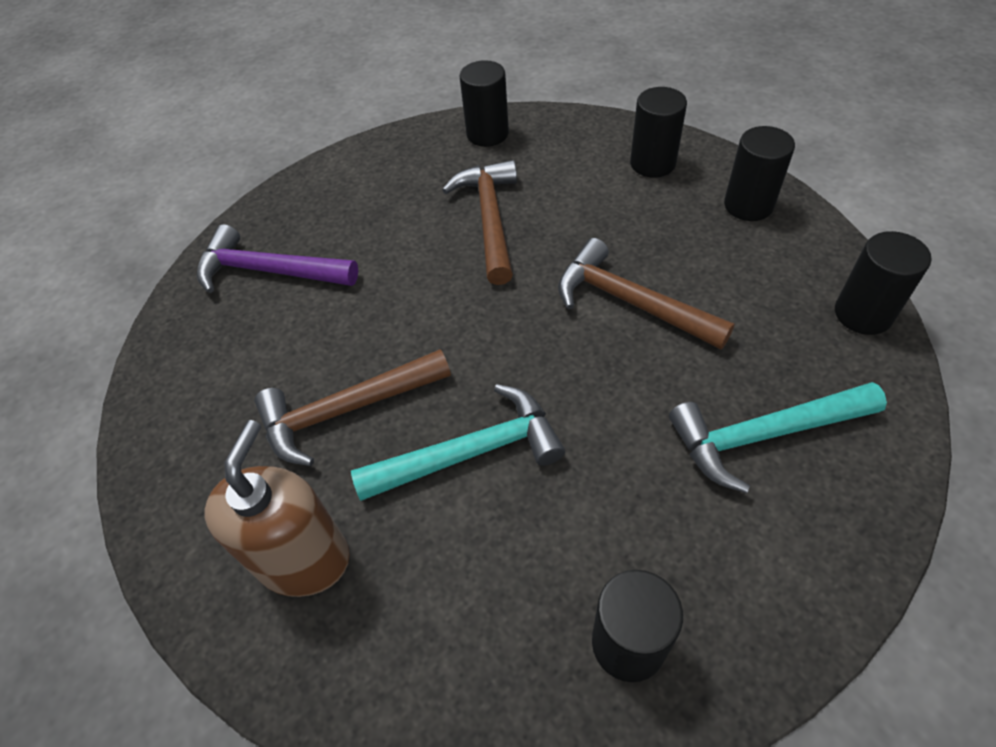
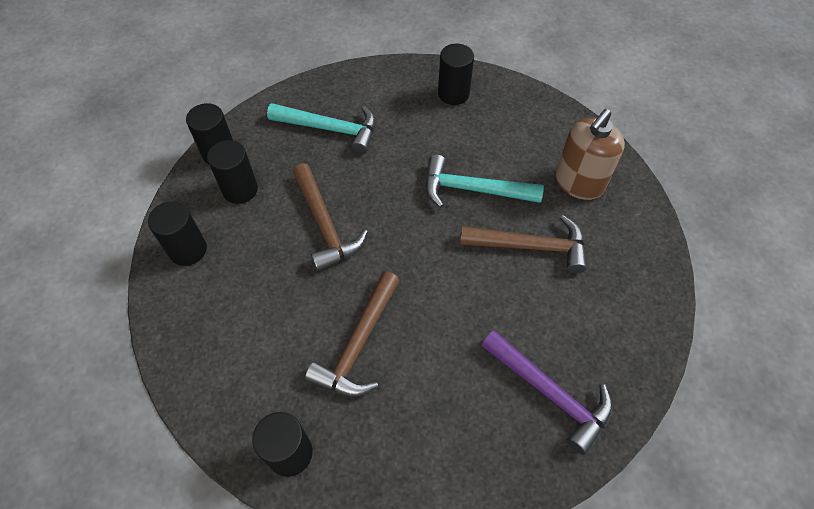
camera: 155 degrees left, 5 degrees up
black cylinder [630,87,687,178] -> black cylinder moved to [207,140,258,204]

